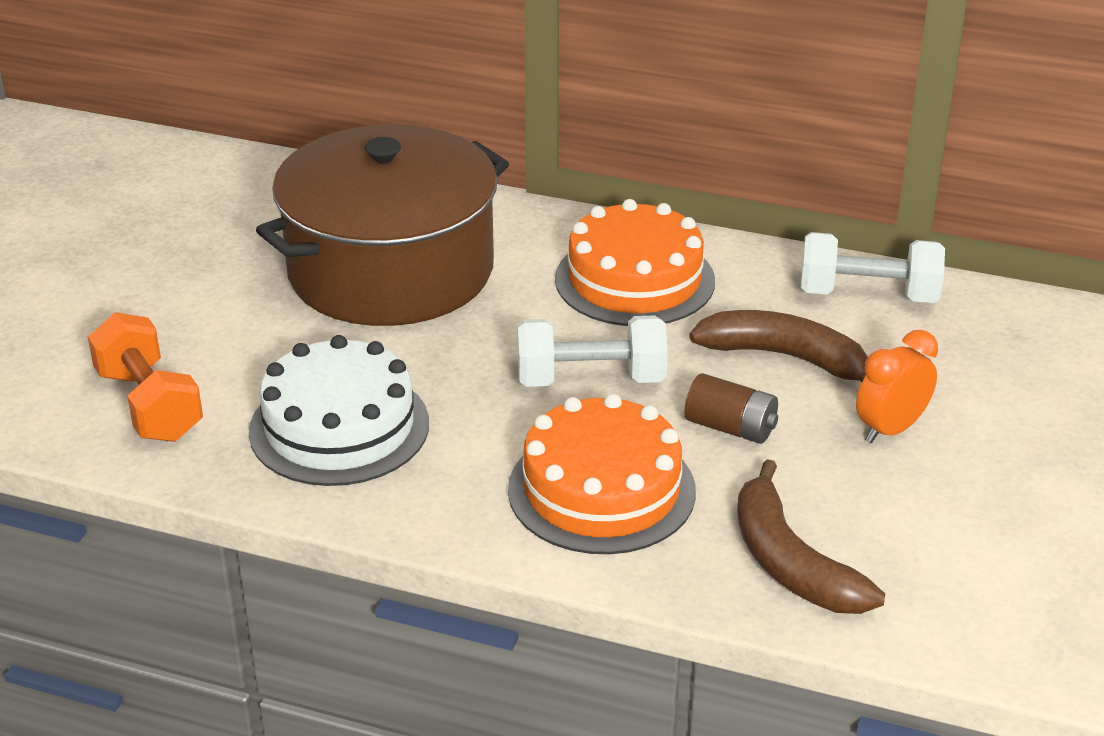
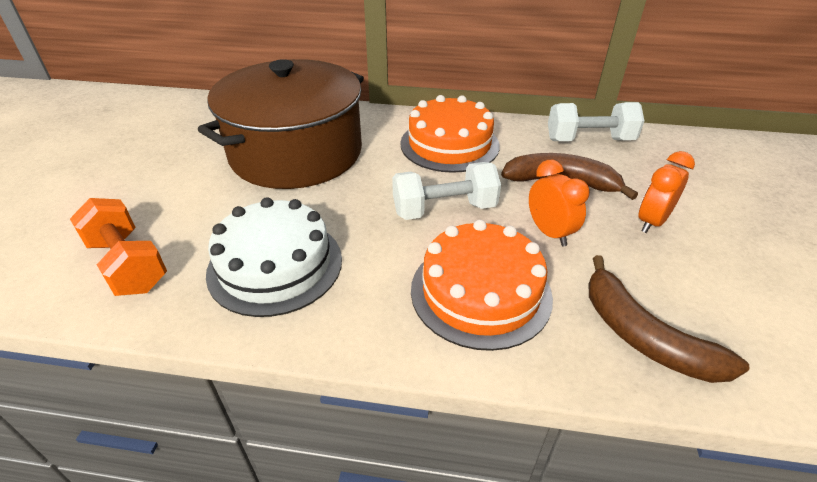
camera: 10 degrees left, 5 degrees up
brown battery [684,373,778,444] -> orange clock [529,160,589,246]

